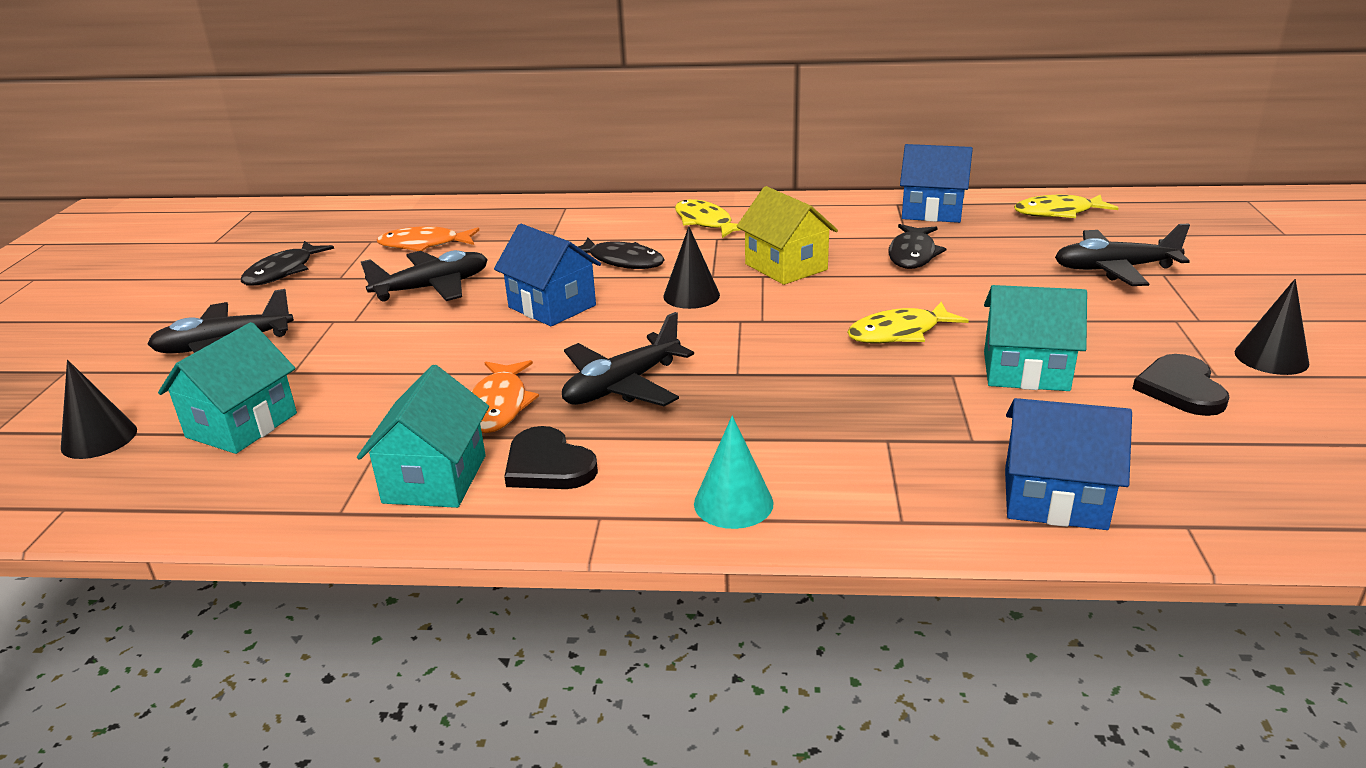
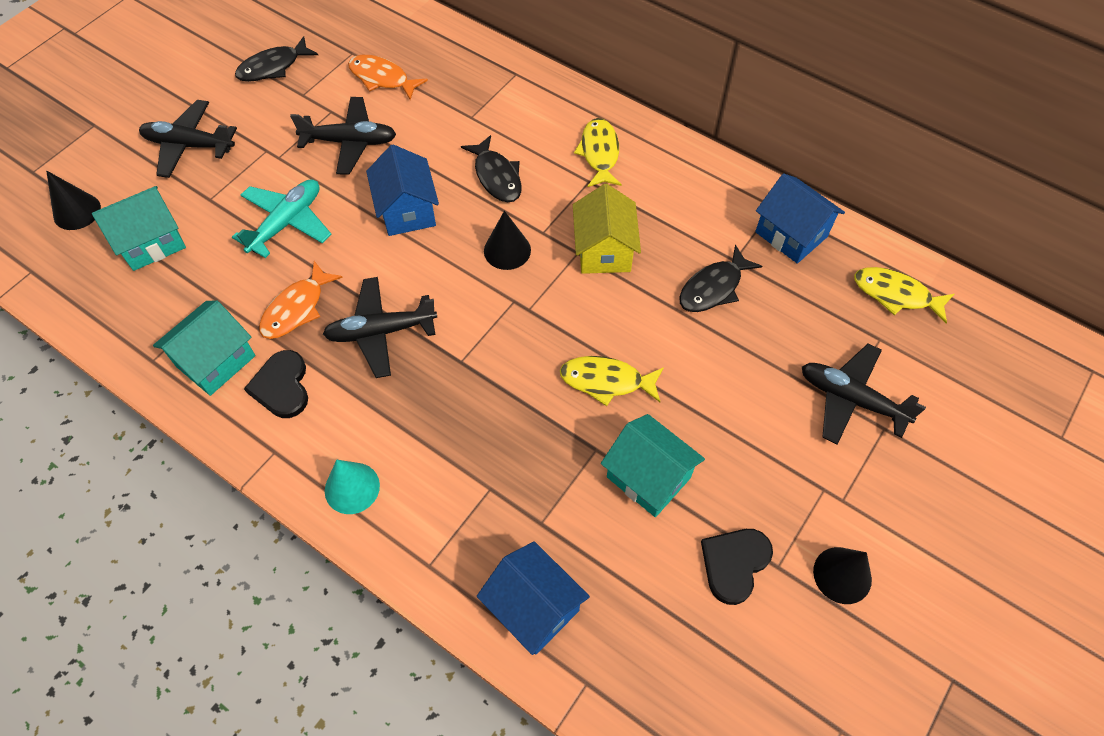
camera: 30 degrees right, 30 degrees up
none -> turquoise plane [232,179,332,258]

